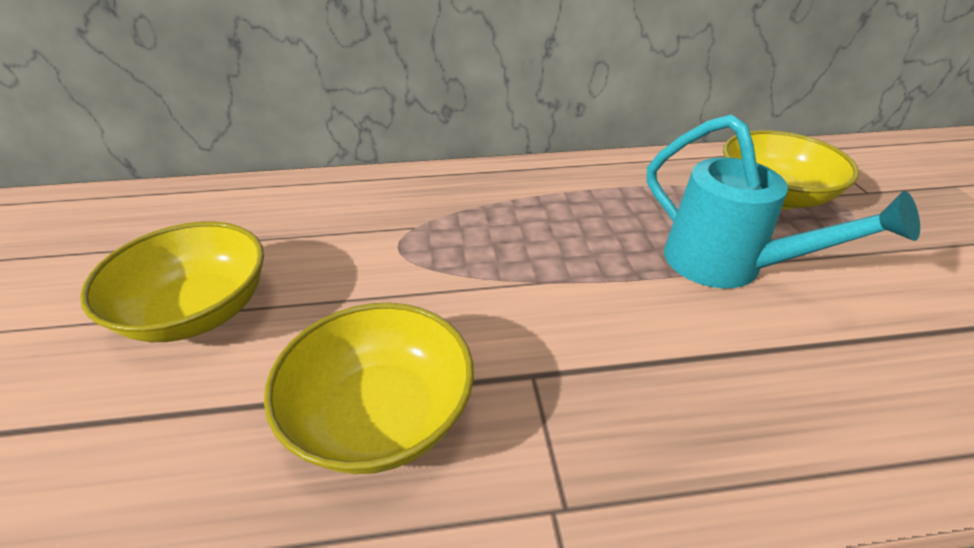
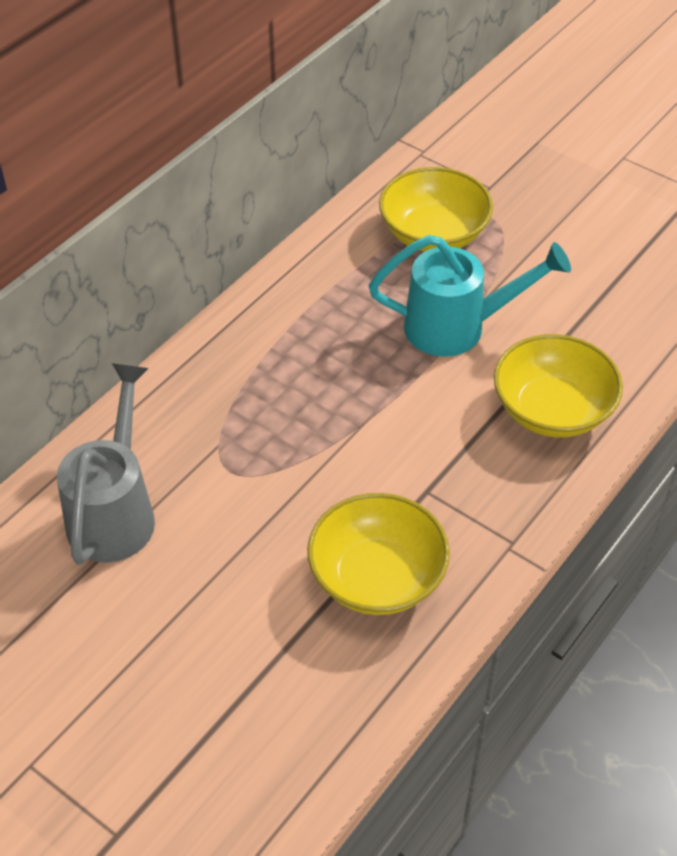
camera: 45 degrees left, 10 degrees up
yellow bowl [80,222,264,342] -> yellow bowl moved to [494,334,623,437]
none -> grey watering can [57,363,155,565]

